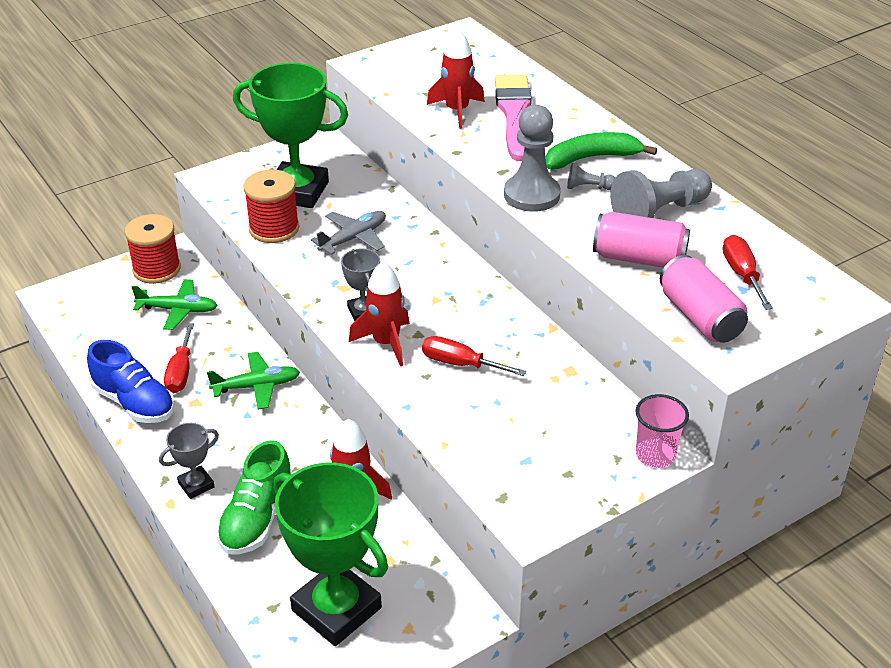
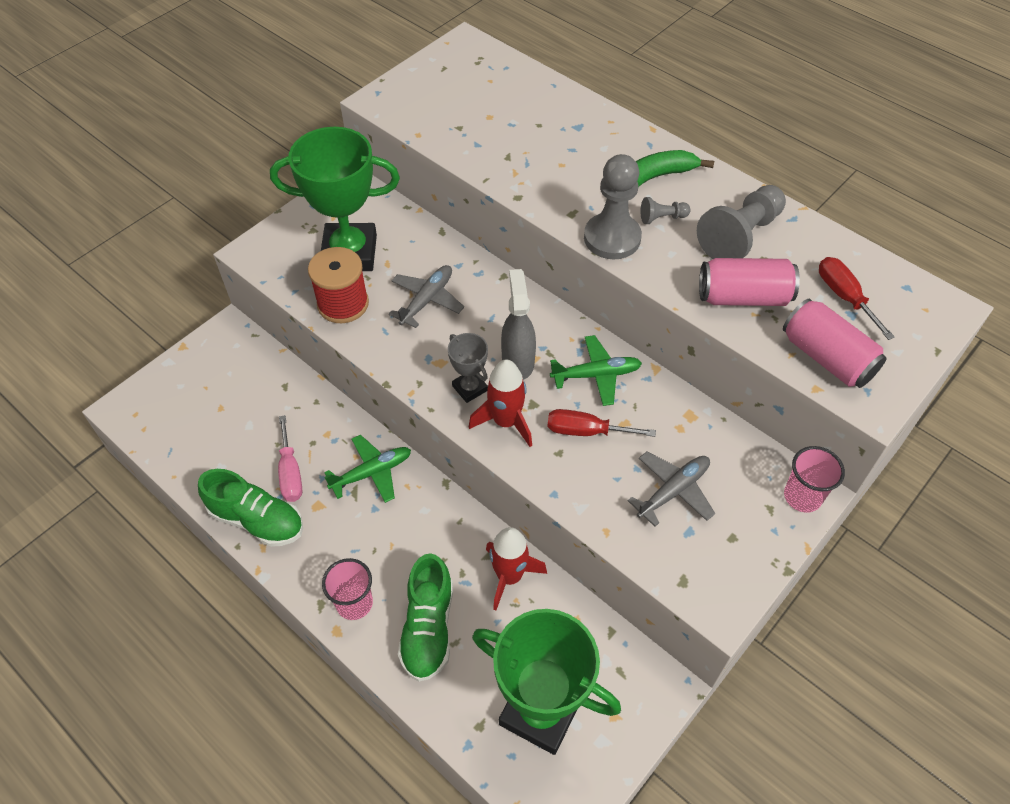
camera: 15 degrees left, 15 degrees up
blue shoe [87,340,175,423] -> green shoe [198,469,303,547]
red spool [125,214,181,284] -> none
green plane [132,279,218,330] -> green plane moved to [550,335,642,406]
grey trophy [159,423,219,499] -> pink cup [322,558,373,620]
red screwdriver [164,323,194,394] -> pink screwdriver [278,415,302,502]
red rocket [427,29,485,129] -> none
pink brush [495,75,532,161] -> none
none -> grey spray bottle [501,269,536,380]
none -> grey plane [628,452,715,527]

